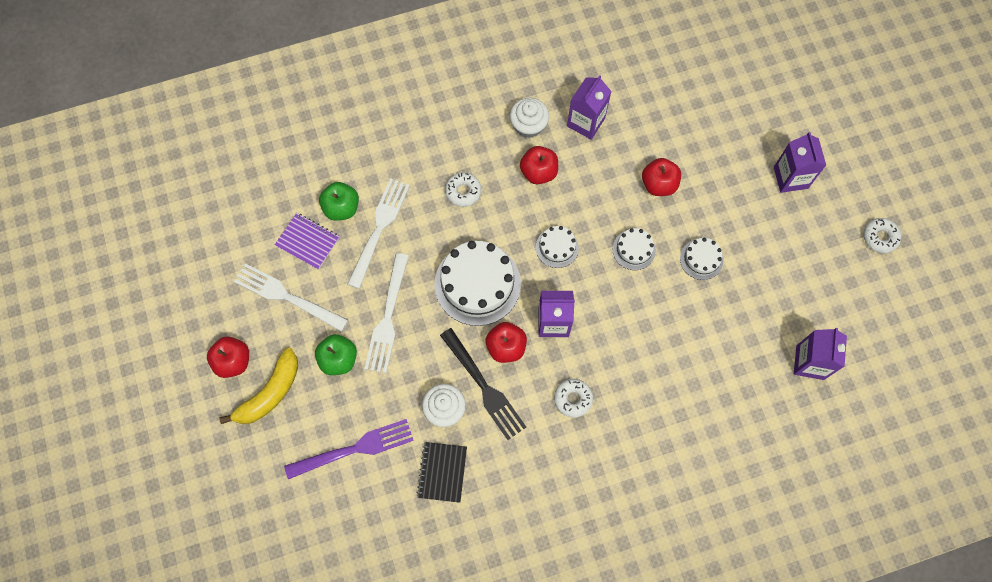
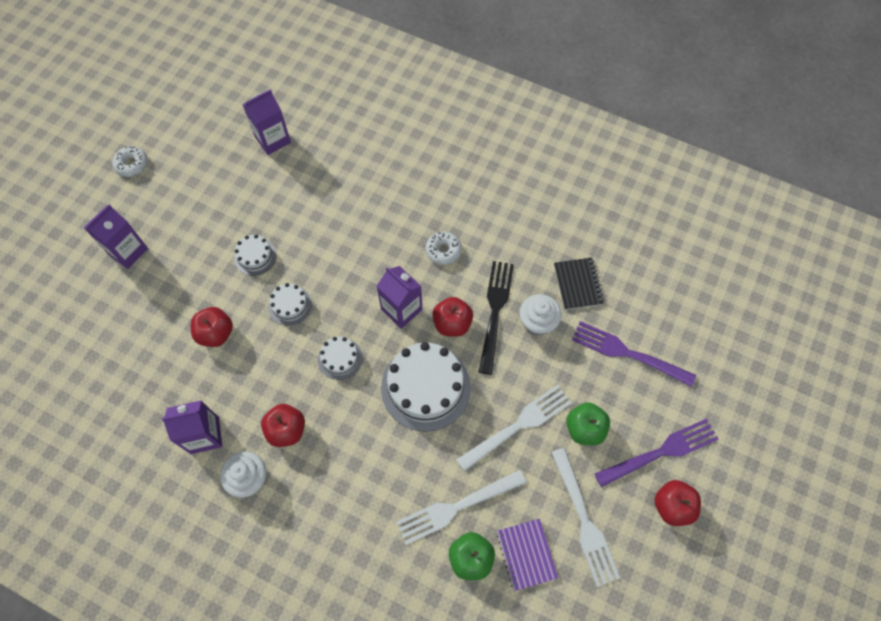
camera: 135 degrees left, 5 degrees down
yellow banana [219,348,298,424] -> purple fork [595,418,718,487]
black notebook [417,442,467,503] -> black notebook turned 60 degrees counterclockwise [554,258,604,310]
white donut [445,172,481,207] -> none

